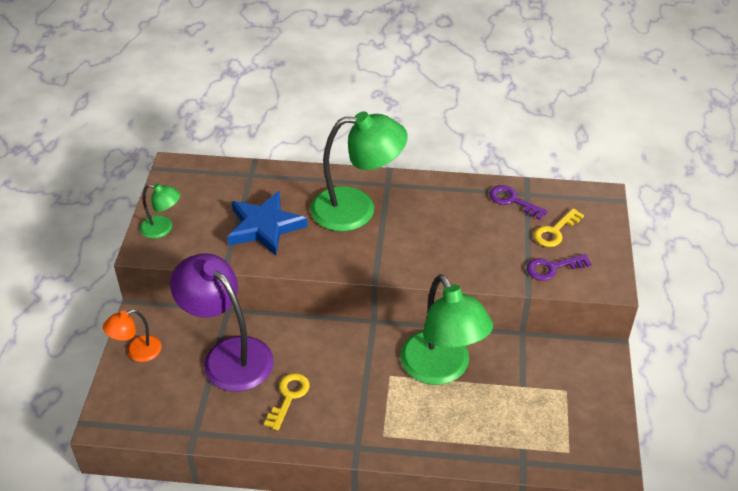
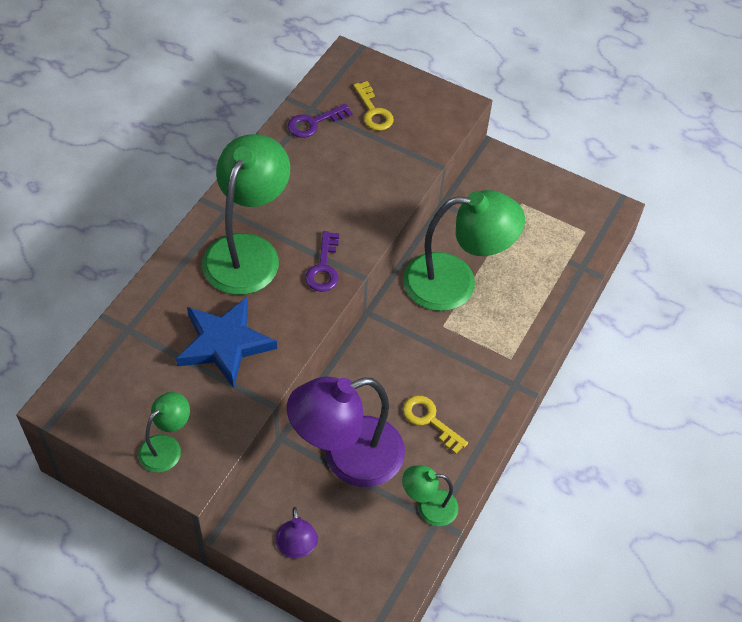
camera: 70 degrees left, 10 degrees up
orange lamp [103,309,162,362] -> purple lamp [275,507,318,558]
purple key [527,254,592,281] -> purple key moved to [305,231,339,292]
none -> green lamp [402,465,459,526]

